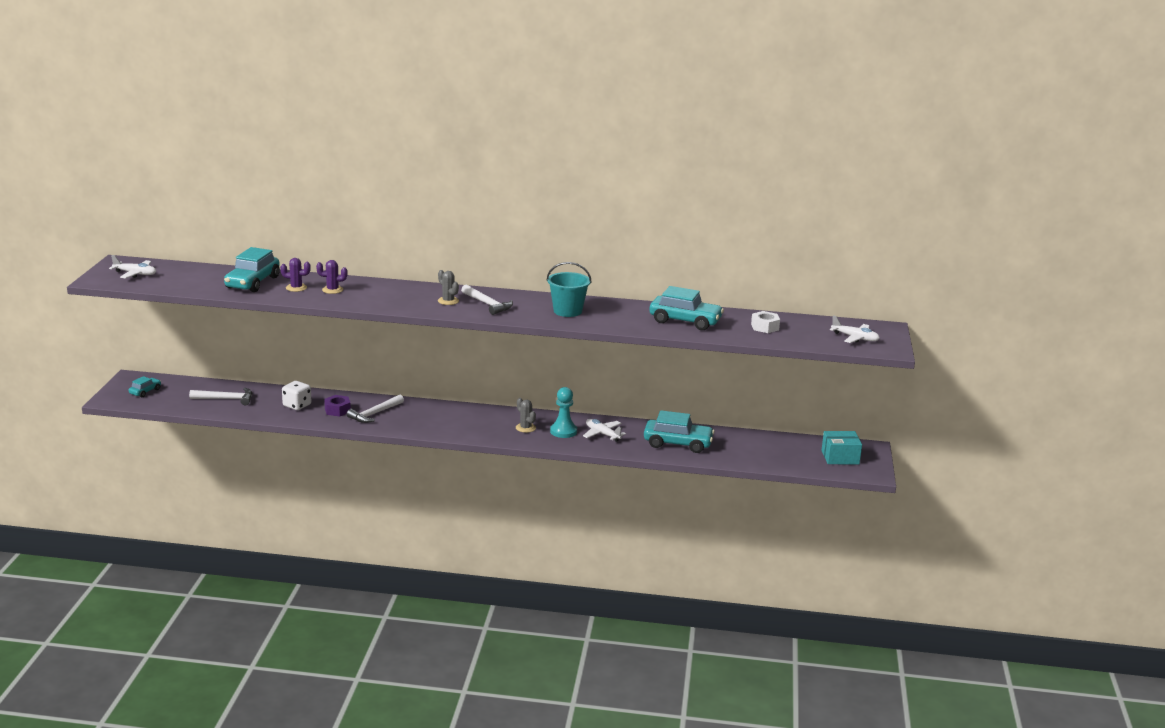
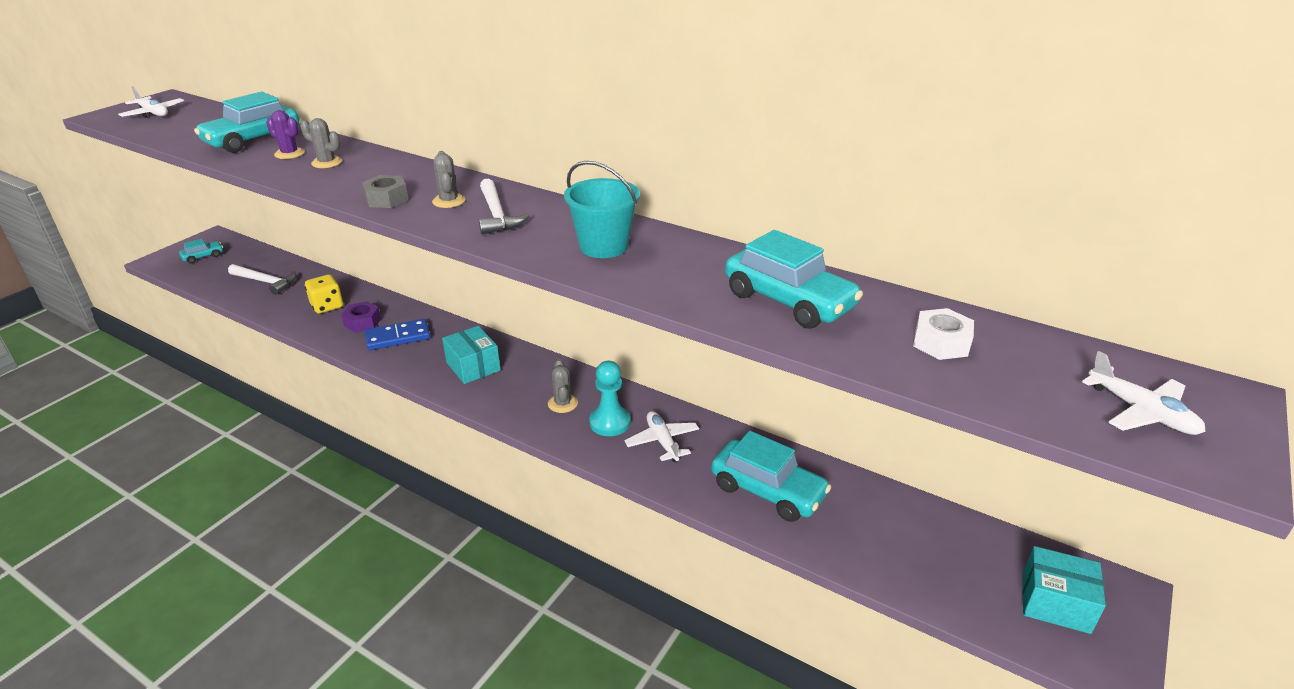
camera: 25 degrees right, 10 degrees up
white dice [282,381,311,410] -> yellow dice [305,274,343,314]
purple cactus [316,260,348,294] -> grey cactus [300,118,342,168]
white hammer [346,395,404,423] -> blue domino [365,319,430,350]
none -> grey nut [362,175,408,208]
none -> turquoise box [442,326,501,384]

